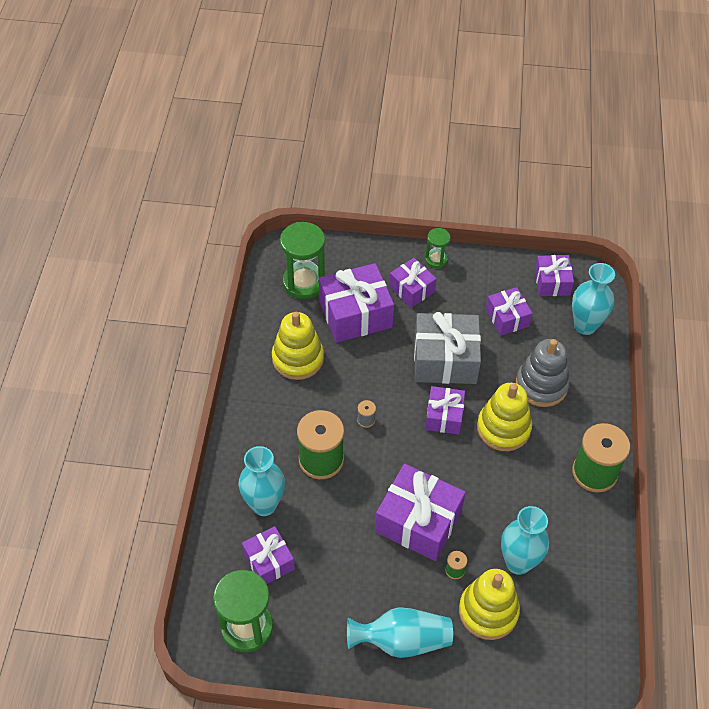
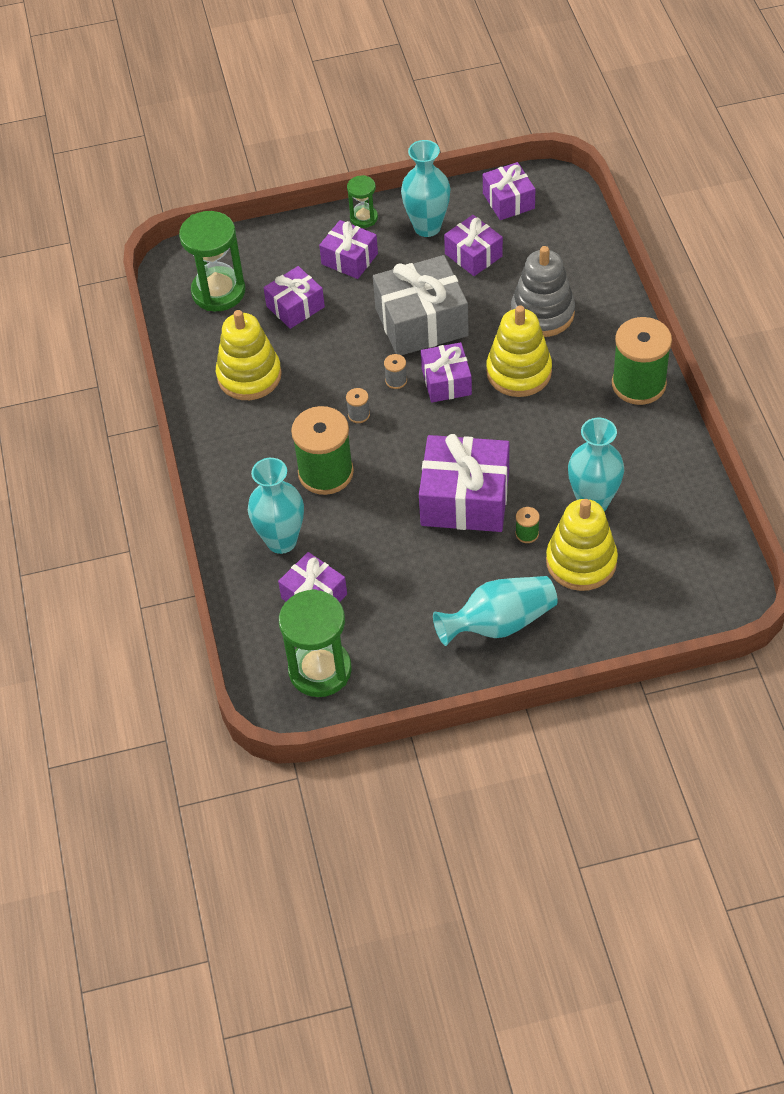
camera: 15 degrees left, 0 degrees up
purple gift [319,263,394,343] -> purple gift [264,266,325,329], size x0.59
turquoise vase [572,263,615,335] -> turquoise vase moved to [401,140,451,237]
none -> grey spool [384,354,407,389]

